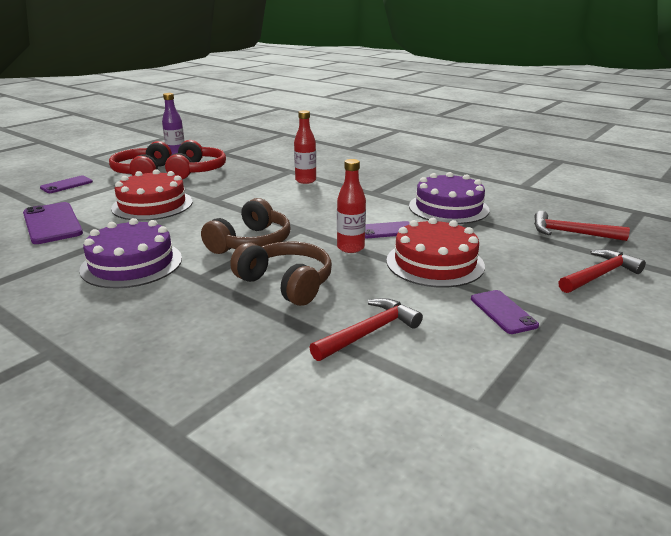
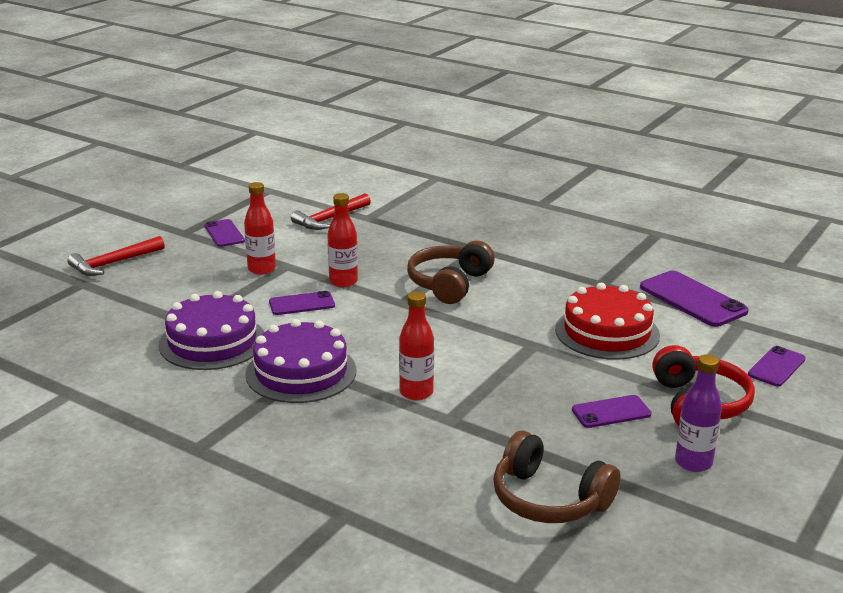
camera: 175 degrees right, 0 degrees up
purple cake [79,218,182,289] -> purple cake moved to [245,319,356,403]
red headphones [165,140,226,180] -> purple phone [572,395,652,428]
brown headphones [230,241,332,306] -> brown headphones moved to [493,430,621,523]
red cake [386,218,485,288] -> red bottle [244,182,276,275]
red hammer [534,211,630,241] -> none

